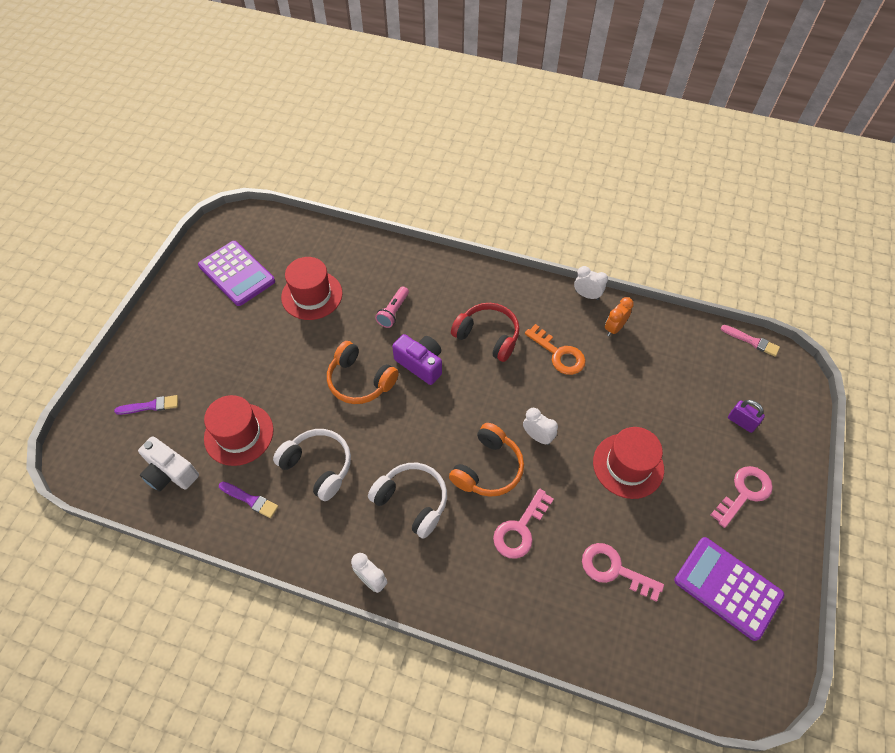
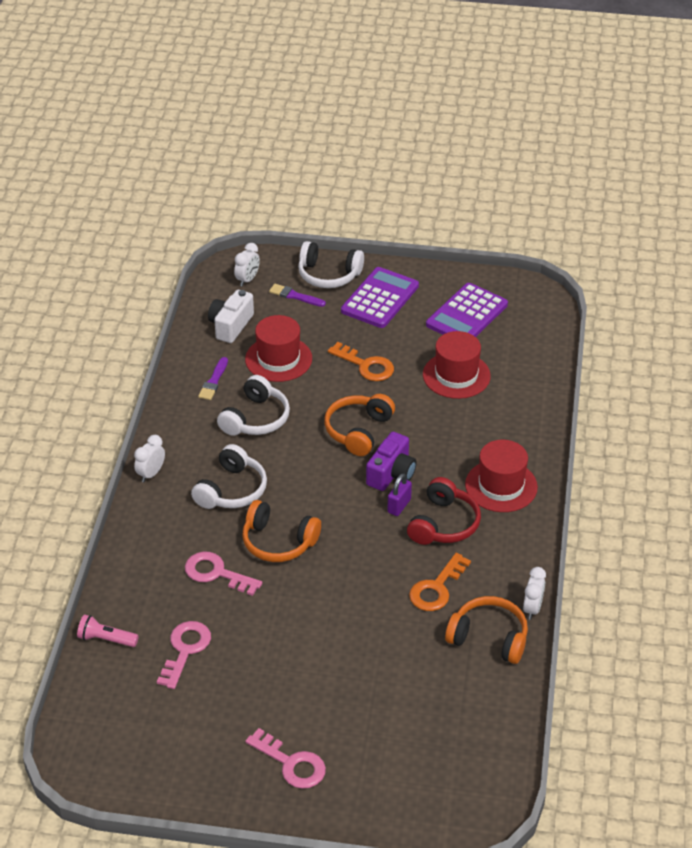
camera: 80 degrees right, 15 degrees down
purple brush [114,395,178,415] -> purple brush turned 135 degrees clockwise [269,284,326,307]
pink flashlight [375,286,409,328] -> pink flashlight moved to [77,614,139,647]
white clock [523,408,558,445] -> white clock moved to [234,243,260,287]
red hat [593,427,664,499] -> red hat moved to [465,440,538,512]
orange clock [605,297,634,336] -> orange headphones [445,596,528,664]
purple calculator [674,537,785,641] -> purple calculator moved to [341,267,419,328]
pink brush [721,325,780,357] -> none
purple padlock [728,400,765,433] -> purple padlock moved to [387,473,412,516]
none -> white headphones [298,241,364,288]
none -> orange key [328,342,394,381]

